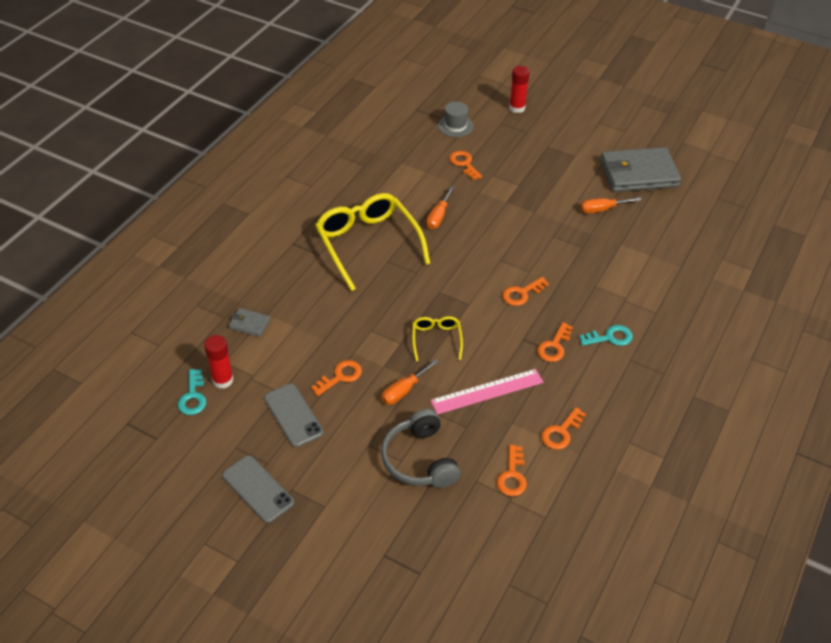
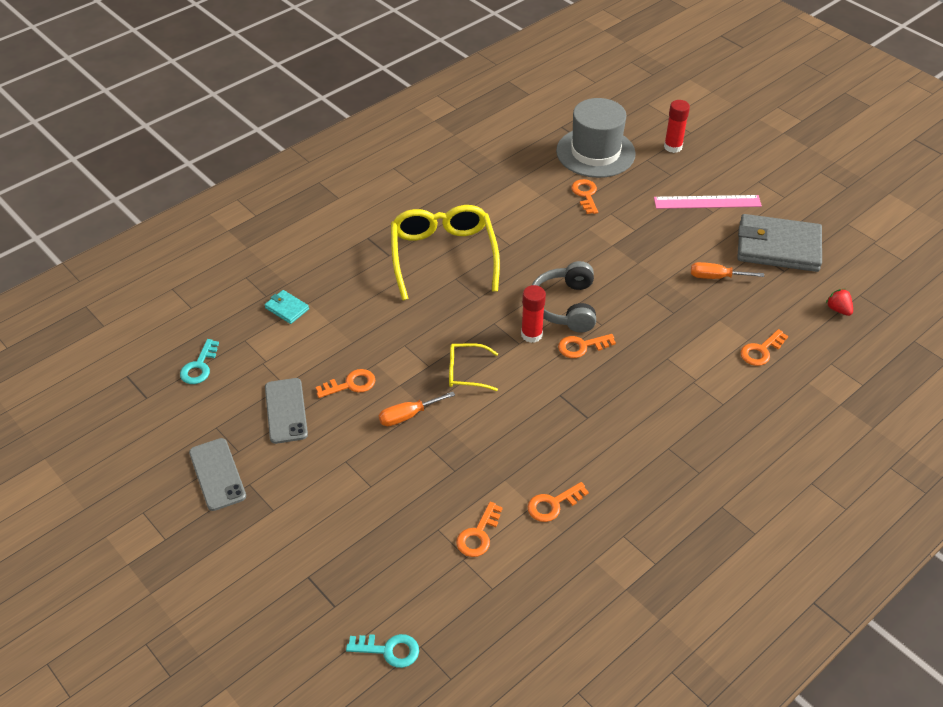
camera: 20 degrees right, 0 degrees up
red glue stick [204,335,234,389] -> red glue stick moved to [521,285,546,343]
grey wallet [229,308,270,337] -> turquoise wallet [265,290,309,324]
grey headphones [381,409,460,488] -> grey headphones moved to [532,261,596,333]
yellow glasses [412,316,463,361] -> yellow glasses turned 105 degrees counterclockwise [449,343,498,391]
orange screwdriver [427,186,454,229] -> none
pink ruler [430,369,543,414] -> pink ruler moved to [654,195,762,209]
grey hat [438,102,474,137] -> grey hat [556,98,636,178], size x1.98
orange key [537,322,573,362] -> orange key moved to [741,329,788,366]
turquoise key [579,325,633,346] -> turquoise key moved to [346,634,419,668]
none -> red strawberry [826,289,853,316]

